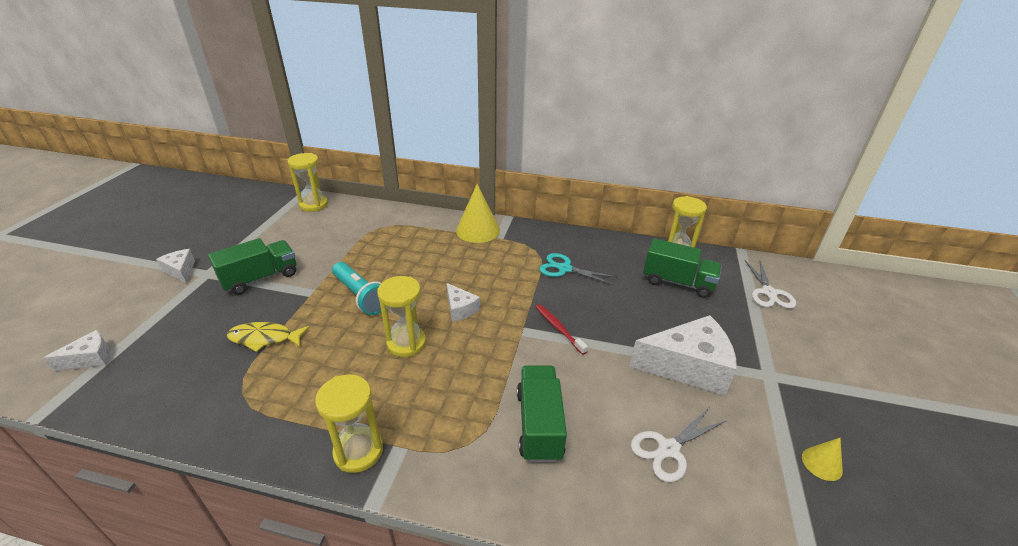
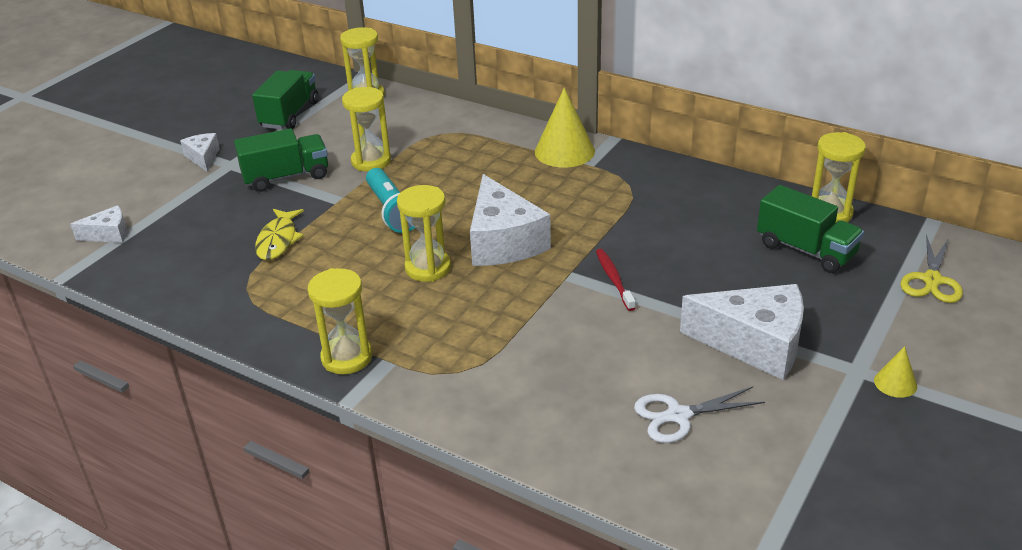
camera: 20 degrees right, 0 degrees up
yellow fish [227,322,310,352] -> yellow fish turned 105 degrees counterclockwise [255,209,304,260]
white cheese [447,283,480,322] -> white cheese [470,174,551,266], size x2.00
green truck [517,365,567,463] -> green truck moved to [252,70,318,130]
turquoise scissors [539,253,616,285] -> none
white scissors [745,260,796,309] -> yellow scissors [901,235,963,303]
yellow cone [802,438,843,481] -> yellow cone moved to [874,346,917,398]
none -> yellow hourglass [342,87,391,172]

